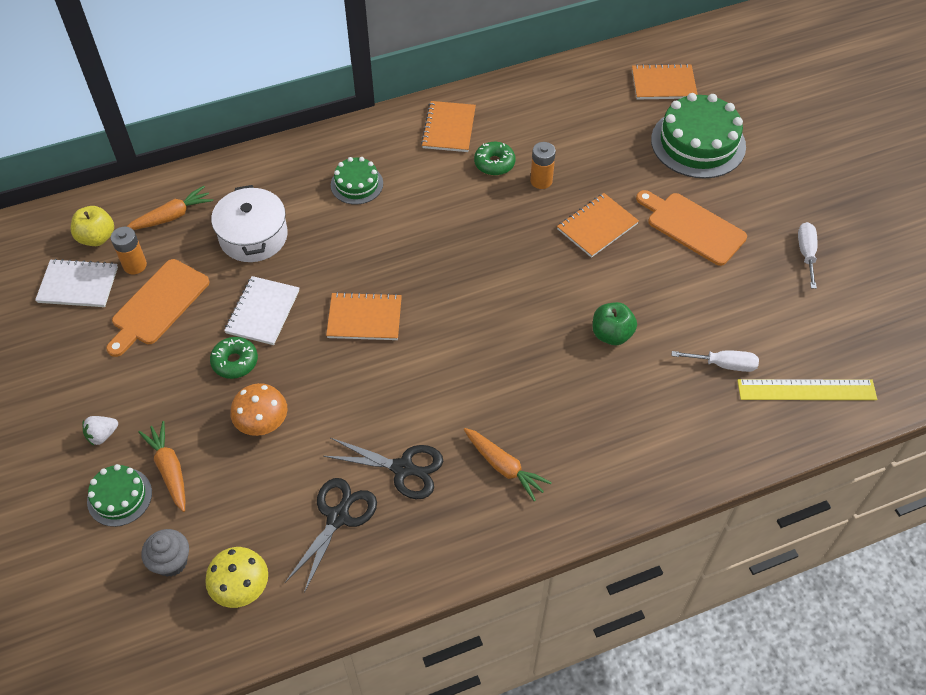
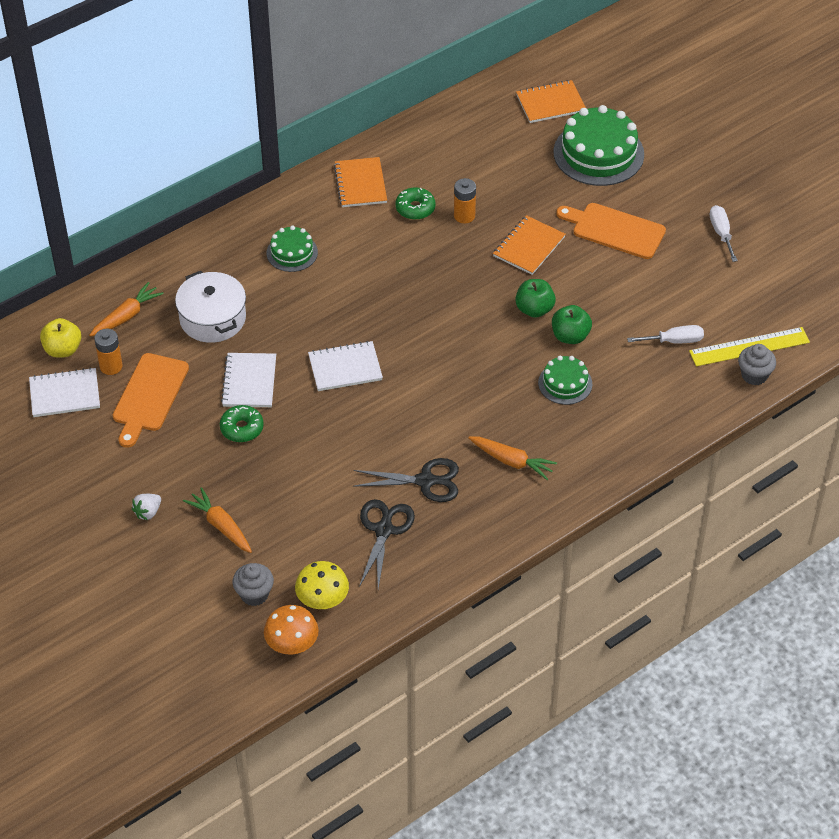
camera: 15 degrees left, 5 degrees down
green cake [87,464,152,527] -> green cake moved to [538,356,592,405]
orange mushroom [230,383,287,436] -> orange mushroom moved to [264,605,319,654]
orange notebook [326,292,402,340] -> white notebook [308,341,383,391]
none -> green apple [515,279,556,318]
none -> grey cupcake [738,344,776,385]

